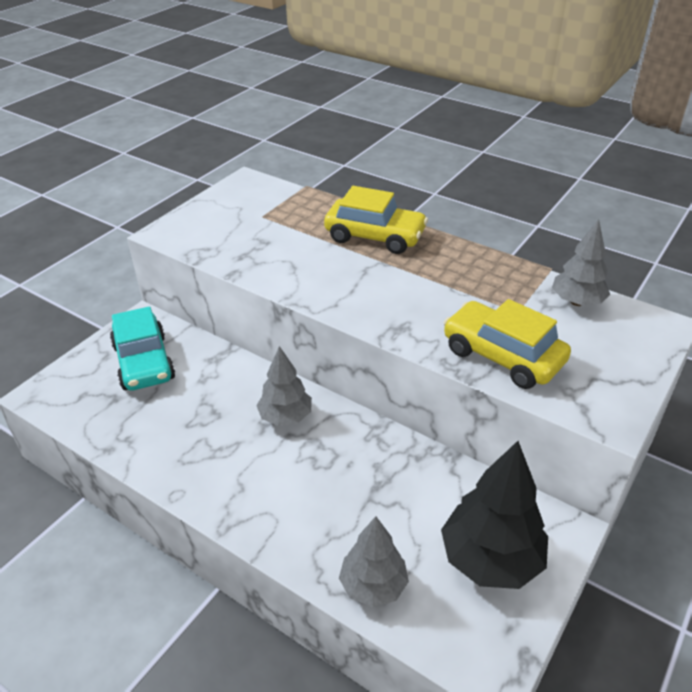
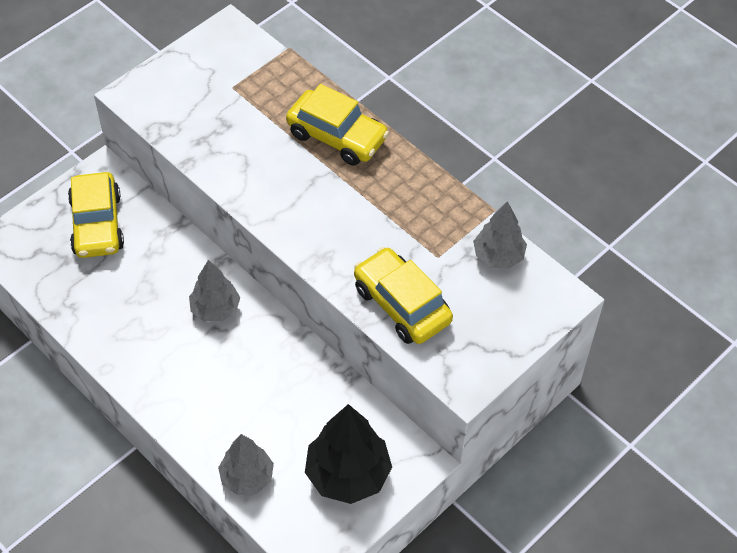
camera: 10 degrees right, 15 degrees up
turquoise car [110,307,175,391] -> yellow car [68,172,124,258]

